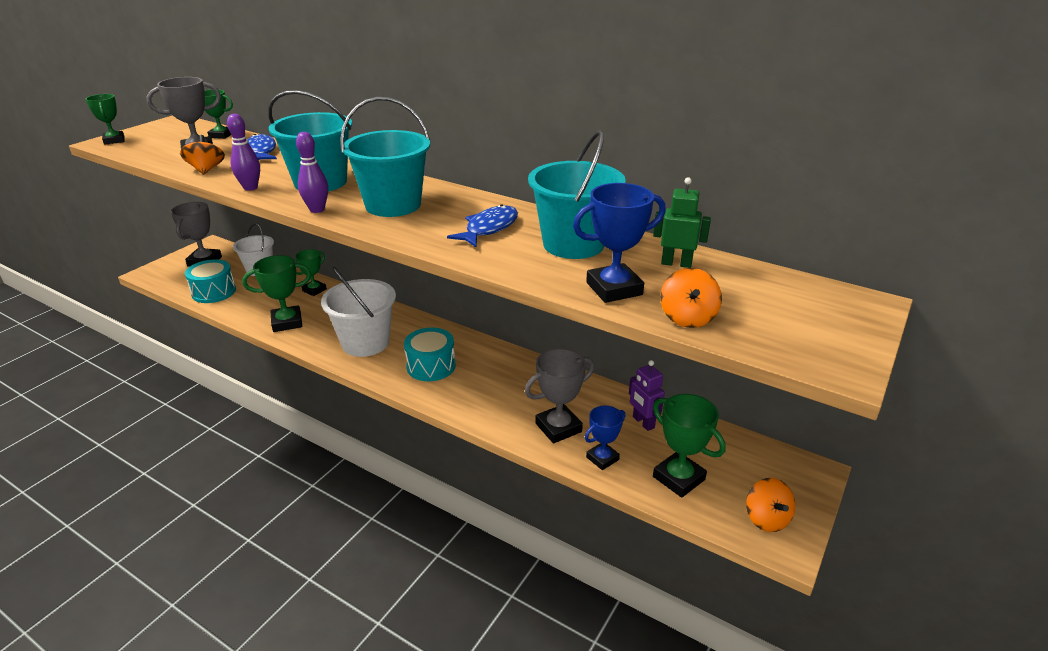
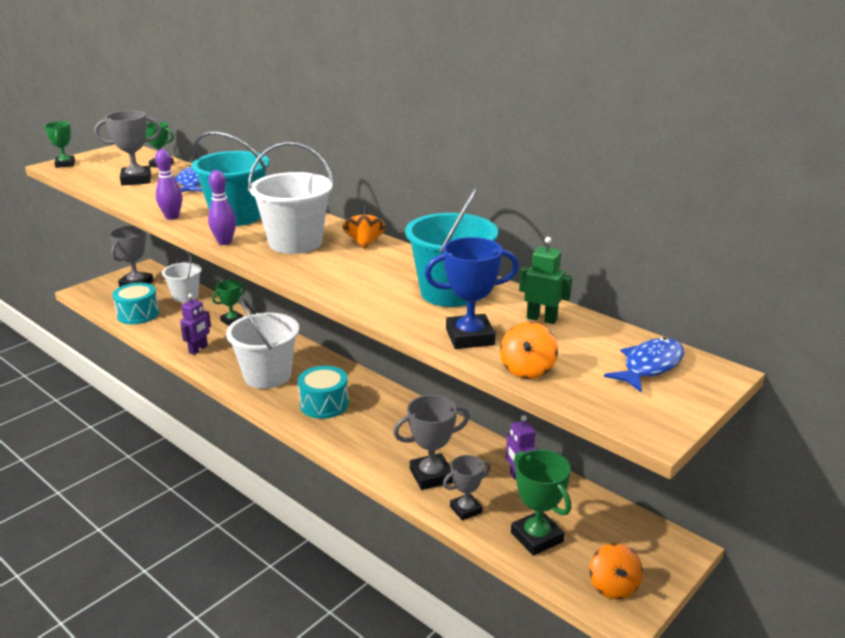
camera: 10 degrees right, 5 degrees down
orange spinning top [180,135,225,175] -> orange spinning top moved to [343,206,386,249]
green trophy [242,255,311,332] -> purple robot [180,294,211,355]
turquoise bucket [340,97,430,217] -> white bucket [248,142,334,254]
blue fish [447,205,518,247] -> blue fish moved to [604,337,684,392]
blue trophy [585,406,625,470] -> grey trophy [443,455,491,521]

